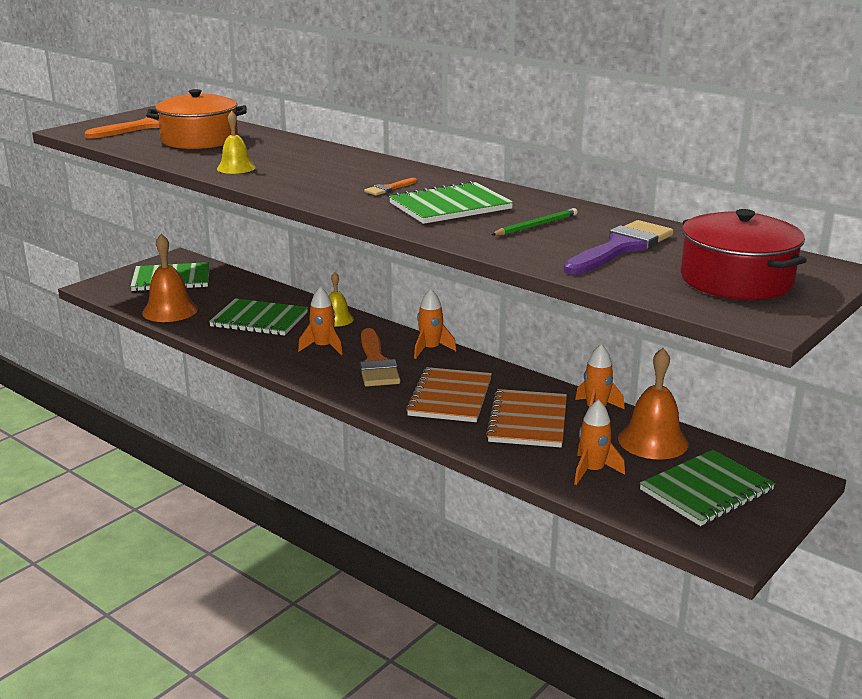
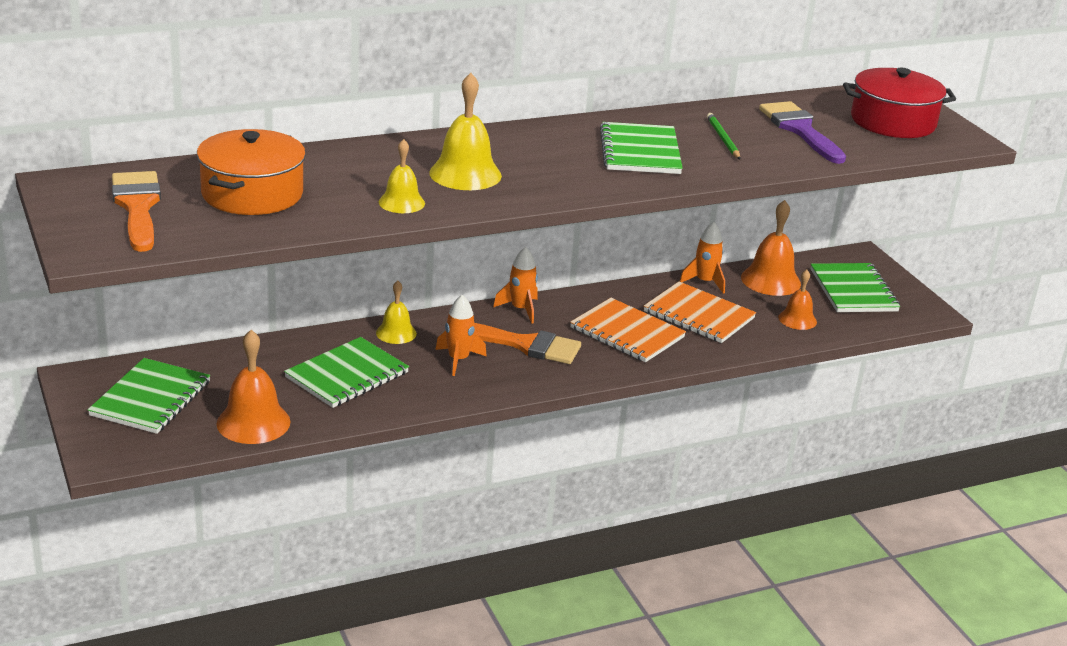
camera: 65 degrees left, 5 degrees up
orange brush [364,178,417,196] -> none
orange rocket [574,399,625,485] -> orange bell [778,270,817,330]
none -> yellow bell [429,73,502,190]

